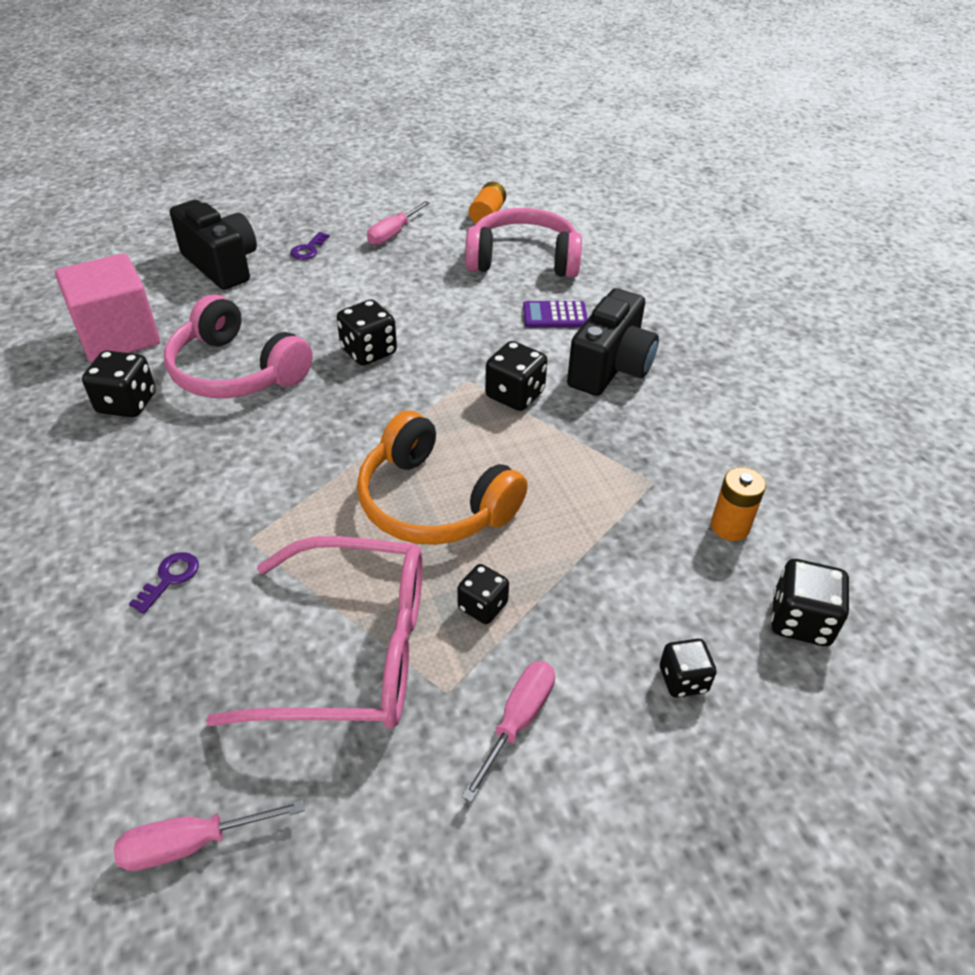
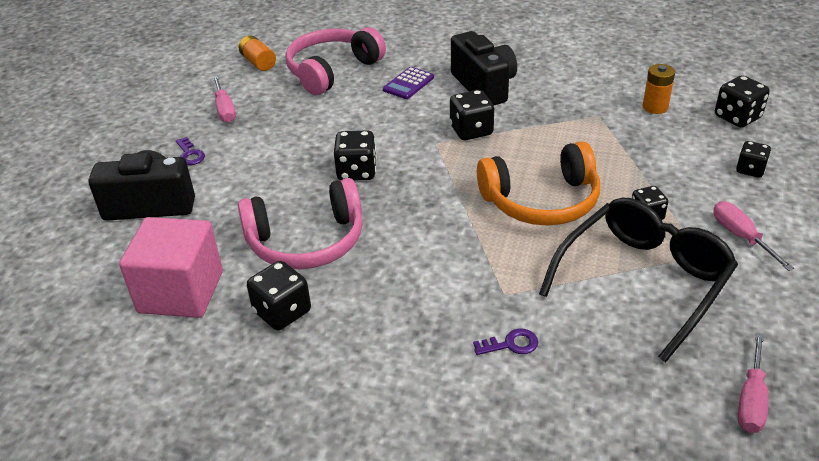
camera: 50 degrees left, 5 degrees down
purple key [129,552,199,614] -> purple key turned 105 degrees clockwise [473,329,538,355]
pink glasses [206,536,423,729] -> black glasses [539,198,738,362]

